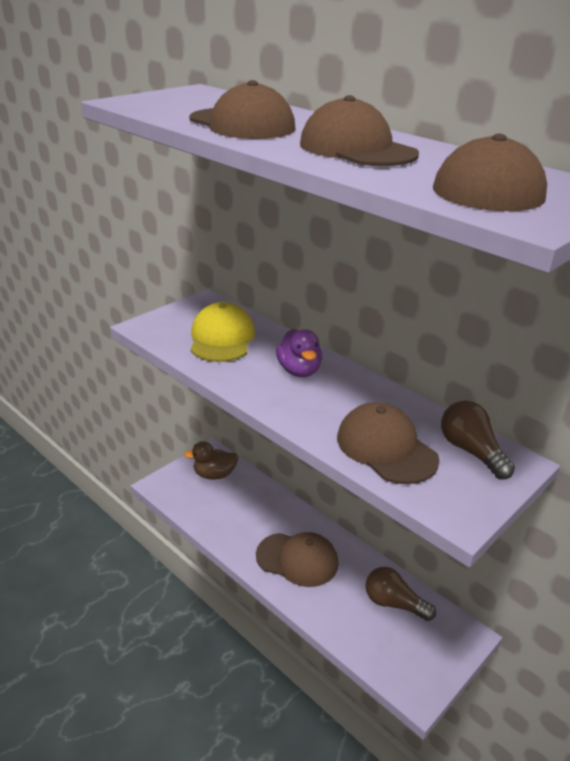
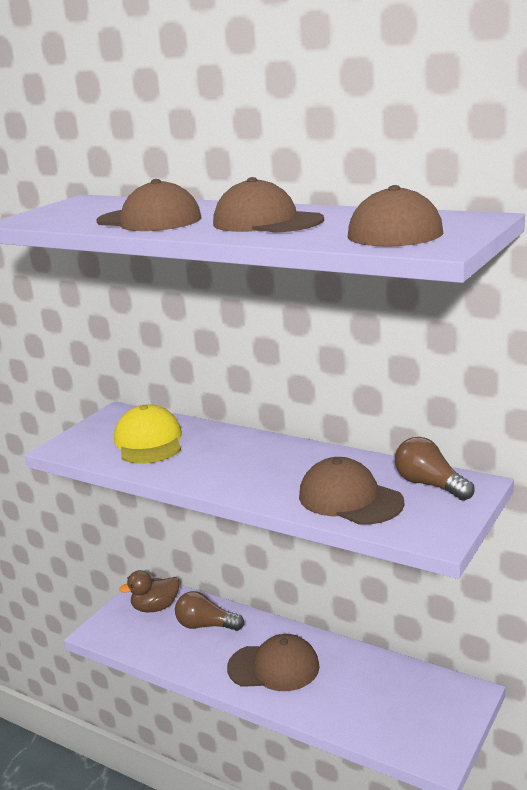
camera: 10 degrees left, 10 degrees down
purple duck [276,329,322,377] -> none
brown light bulb [366,567,436,621] -> brown light bulb moved to [175,591,244,631]

